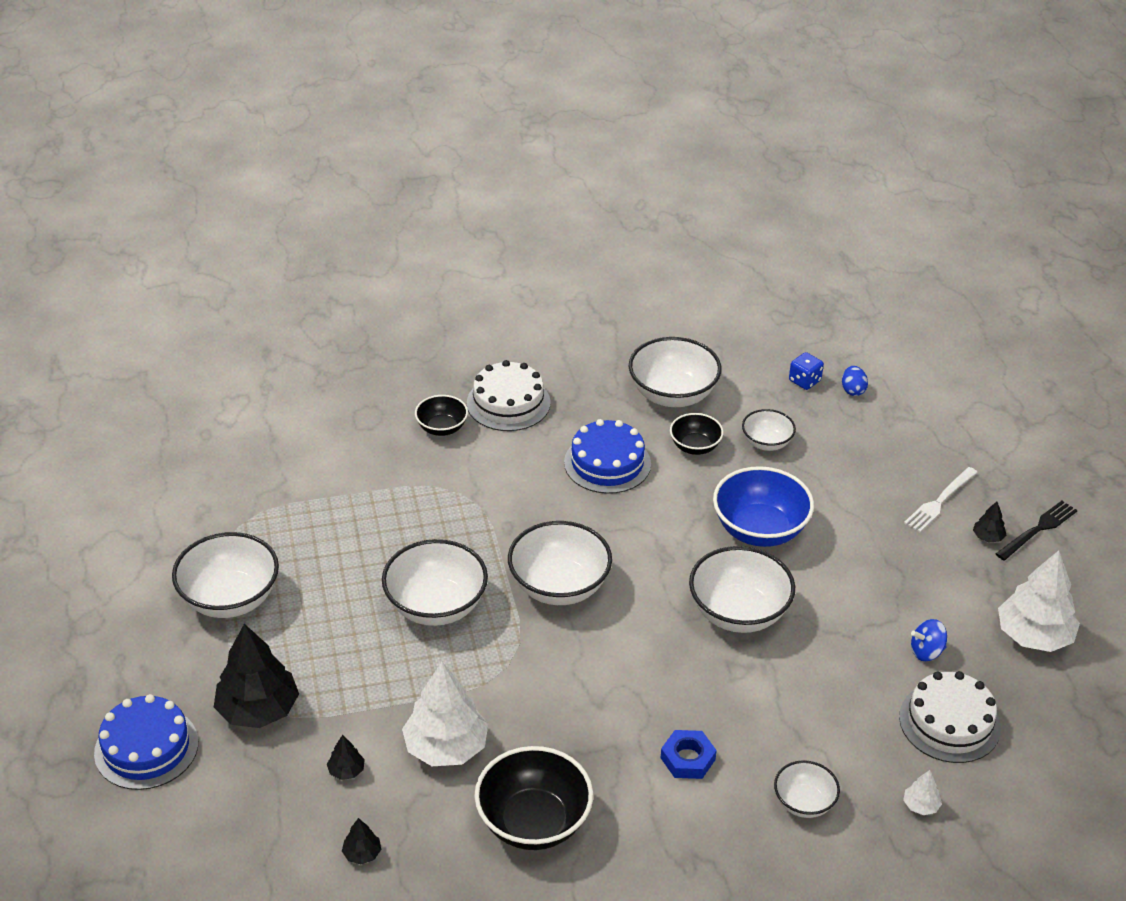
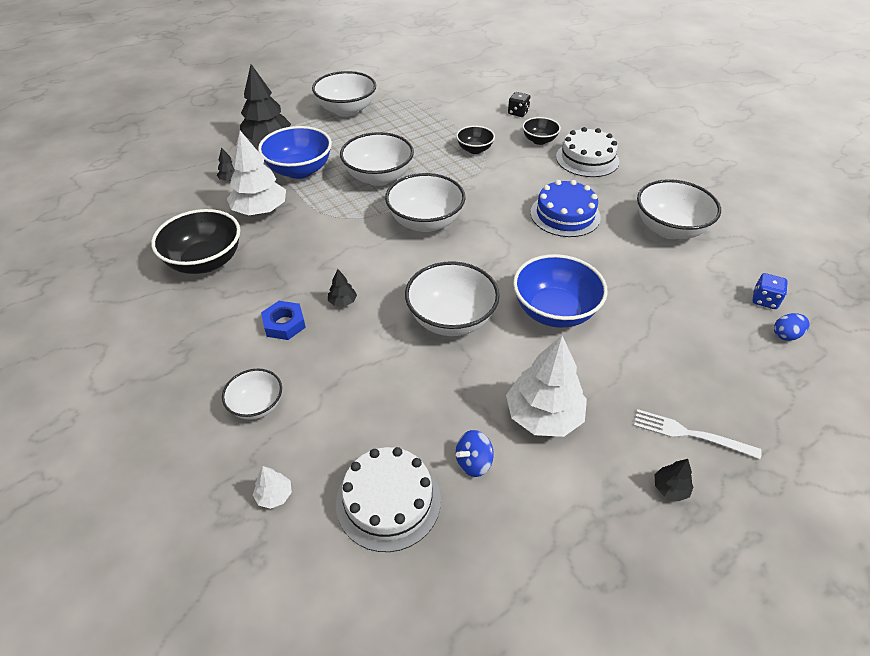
camera: 70 degrees right, 5 degrees up
blue cake [94,694,198,790] -> none
black tree [342,818,381,864] -> black tree moved to [328,269,357,307]
black bowl [670,413,724,455] -> black bowl moved to [456,126,495,154]
white bowl [742,409,796,451] -> none
blue spinning top [911,619,947,661] -> blue spinning top turned 90 degrees counterclockwise [456,430,494,477]
black fork [996,501,1077,560] -> none
white tree [998,550,1080,652] -> white tree moved to [506,336,587,437]
none -> blue bowl [258,126,332,179]
none -> black dice [508,92,531,117]

